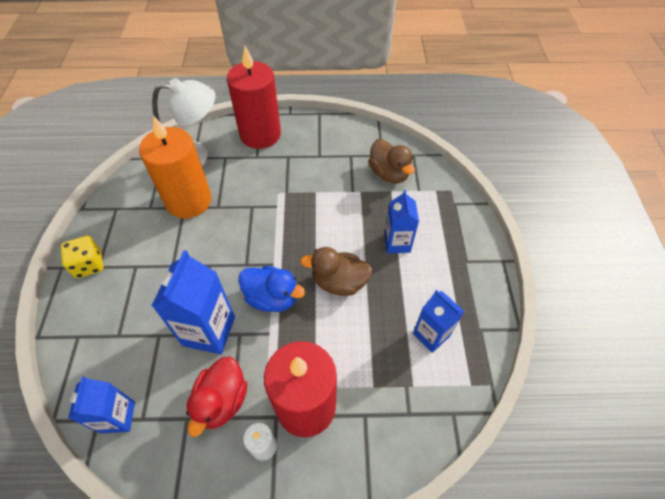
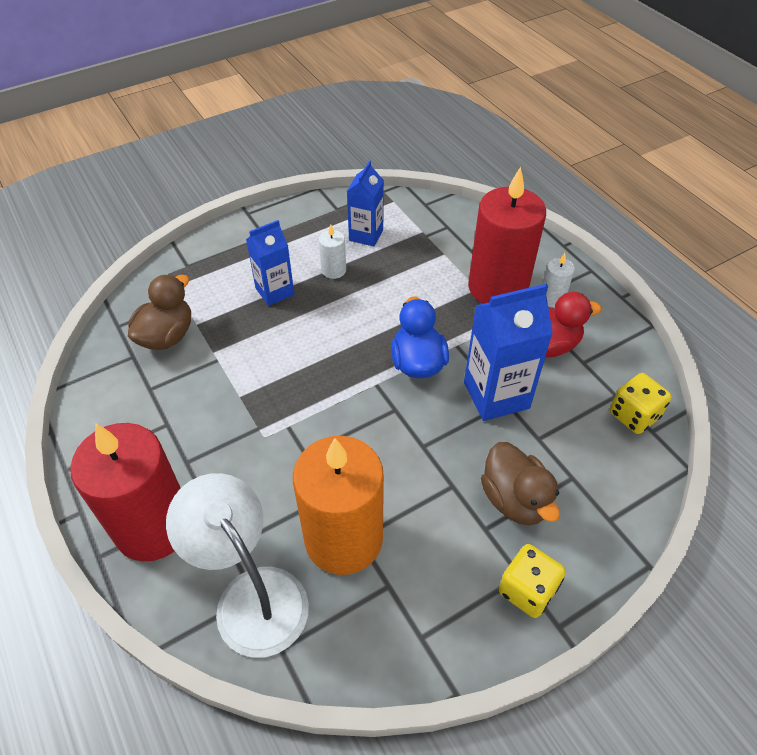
camera: 120 degrees left, 5 degrees down
blue carton [68,377,135,433] -> yellow dice [610,373,672,434]
brown duck [300,247,373,296] -> brown duck moved to [481,442,560,525]
none -> white candle [319,224,346,279]

